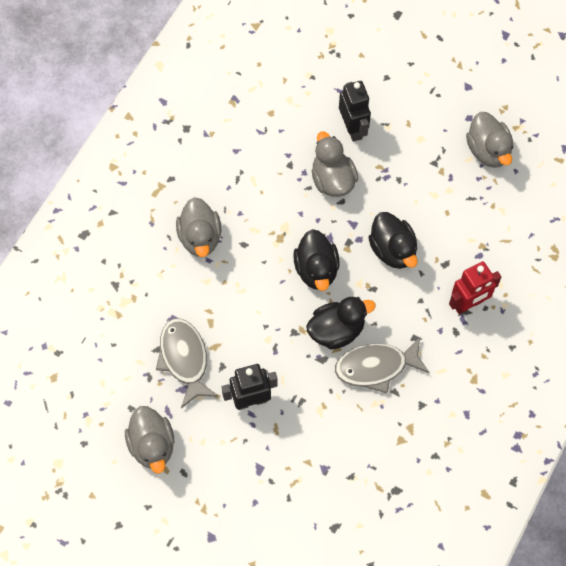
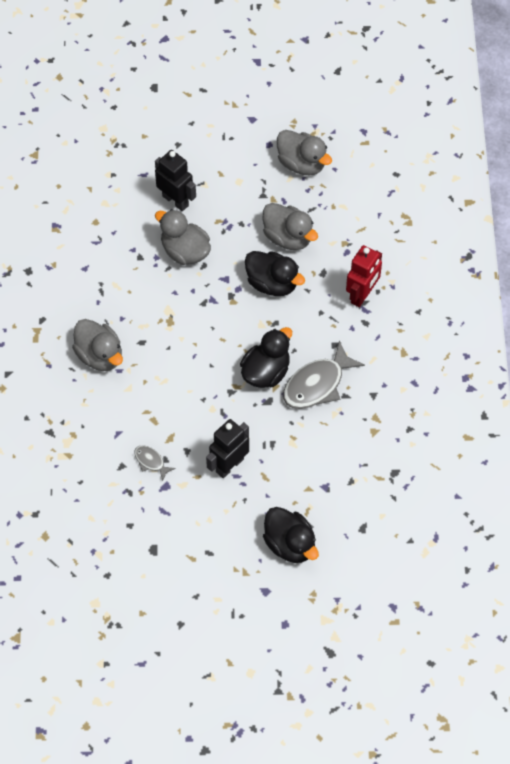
camera: 30 degrees left, 5 degrees down
grey duck [125,406,174,473] -> grey duck moved to [263,203,318,250]
grey fish [156,318,219,408] -> grey fish [134,445,175,481], size x0.49
black duck [293,229,340,291] -> black duck moved to [263,507,319,563]

